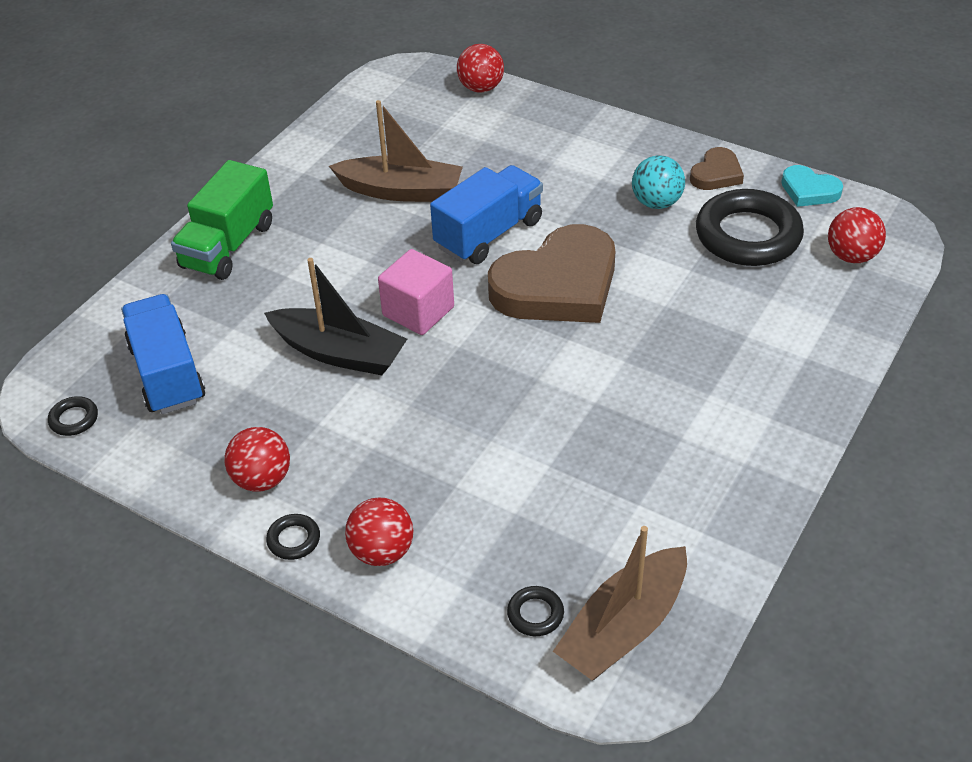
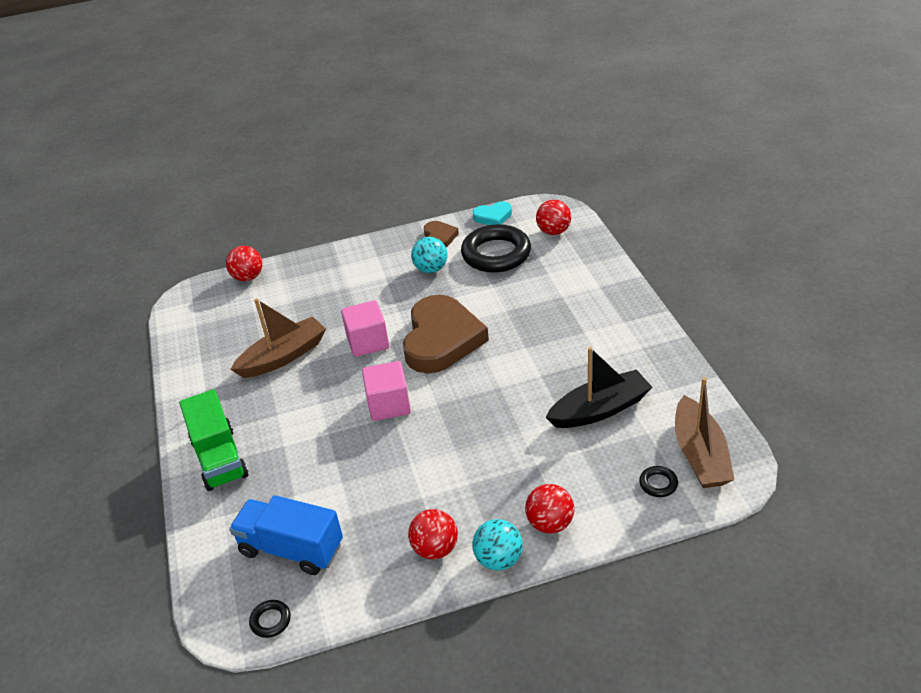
camera: 45 degrees left, 5 degrees down
black boat [264,258,407,375] -> black boat moved to [545,347,652,428]
black ring [266,514,320,560] -> turquoise ball [472,519,523,571]
blue truck [430,165,543,264] -> pink cube [341,300,389,357]

